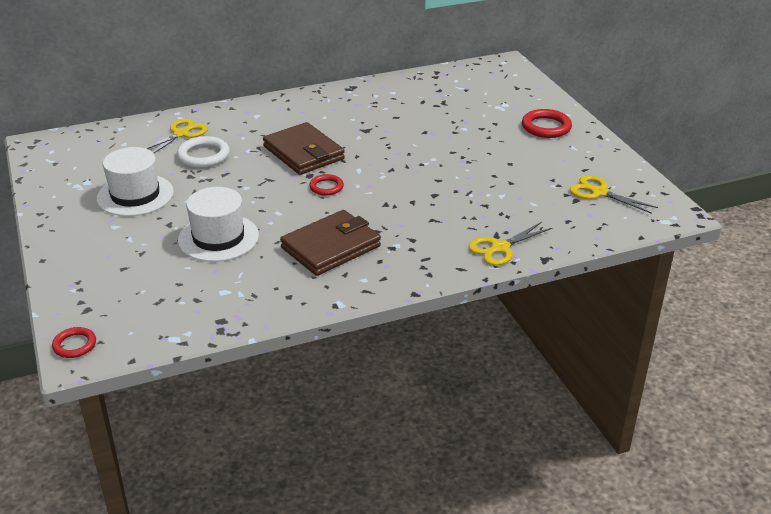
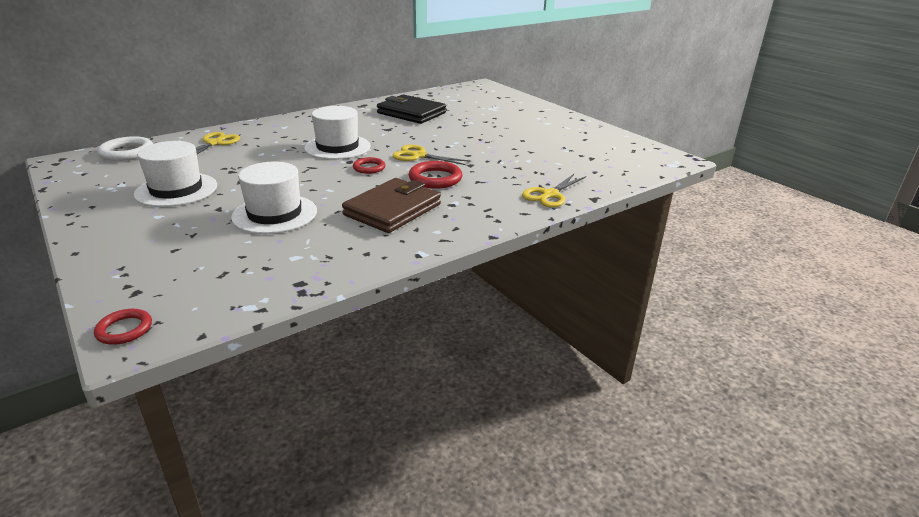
camera: 15 degrees left, 5 degrees down
white ring [177,136,230,168] -> white ring moved to [98,136,153,161]
brown wallet [263,122,345,175] -> white hat [304,106,371,160]
red ring [522,109,572,138] -> red ring moved to [409,161,462,189]
yellow scissors [570,175,658,214] -> yellow scissors moved to [392,145,470,165]
none -> black wallet [377,95,446,124]

